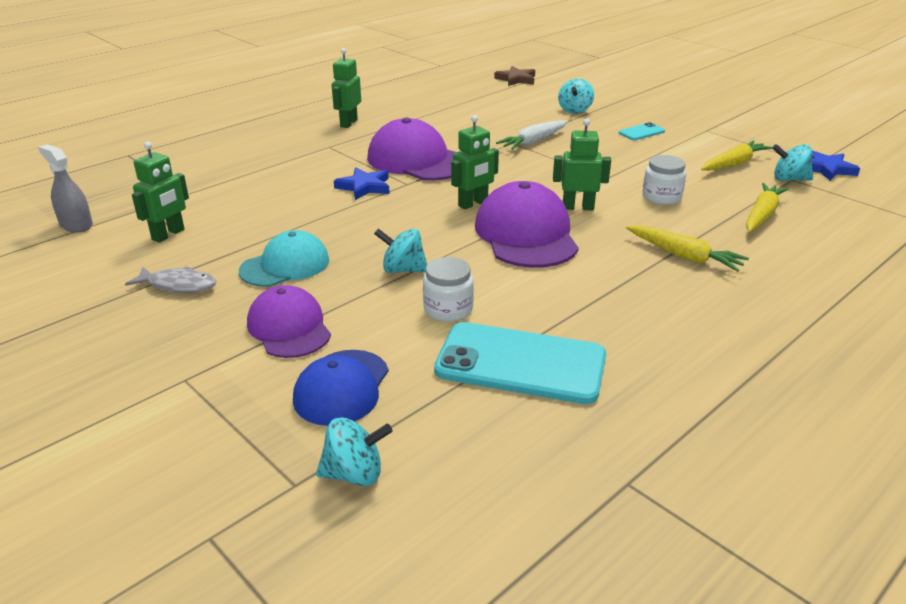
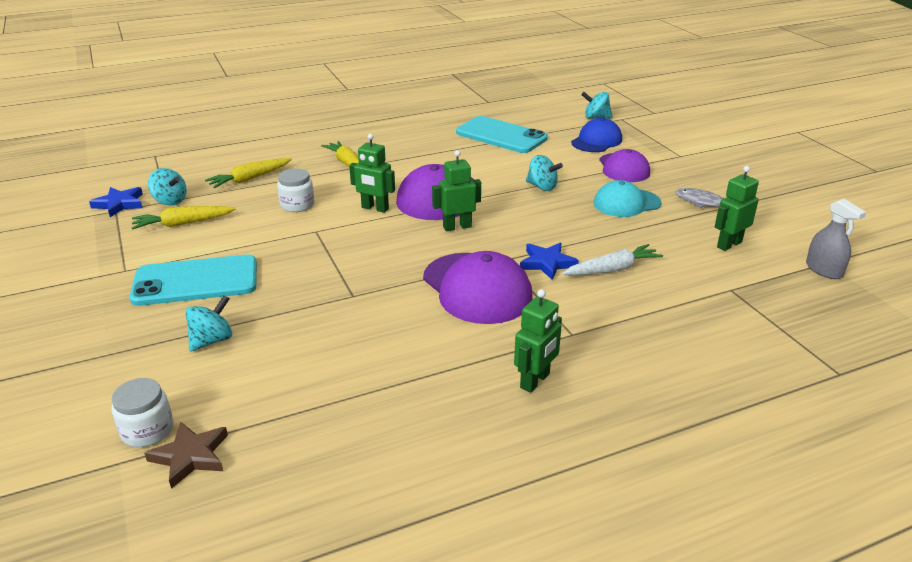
camera: 160 degrees left, 0 degrees up
white jar [423,257,474,322] -> white jar moved to [112,378,173,447]
white carrot [496,120,568,150] -> white carrot moved to [562,244,663,276]
turquoise phone [619,122,665,140] -> turquoise phone [130,255,257,306], size x2.23

